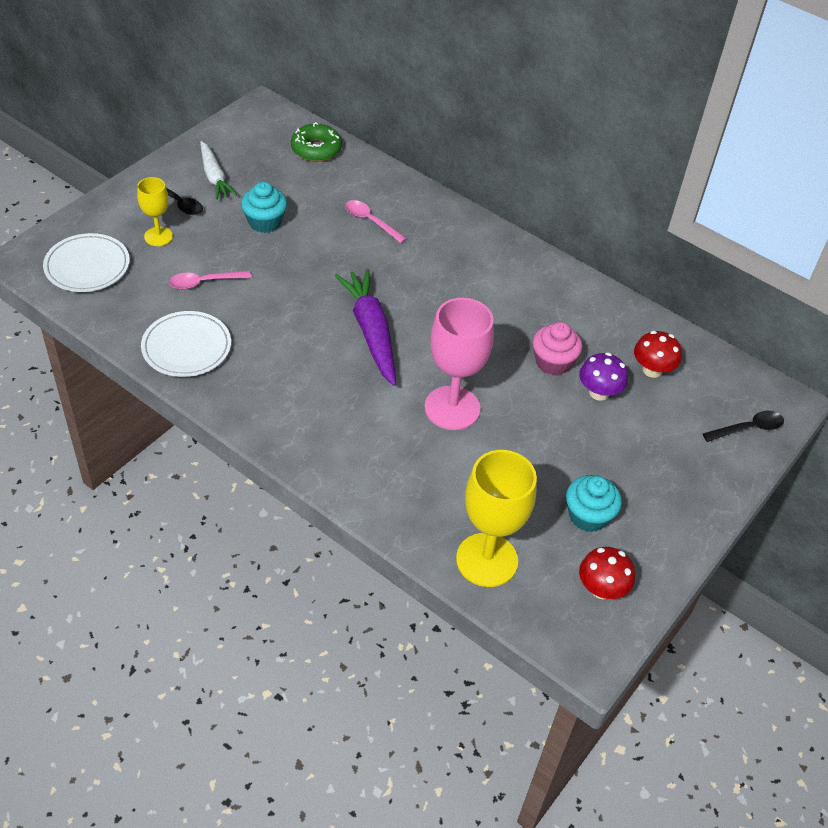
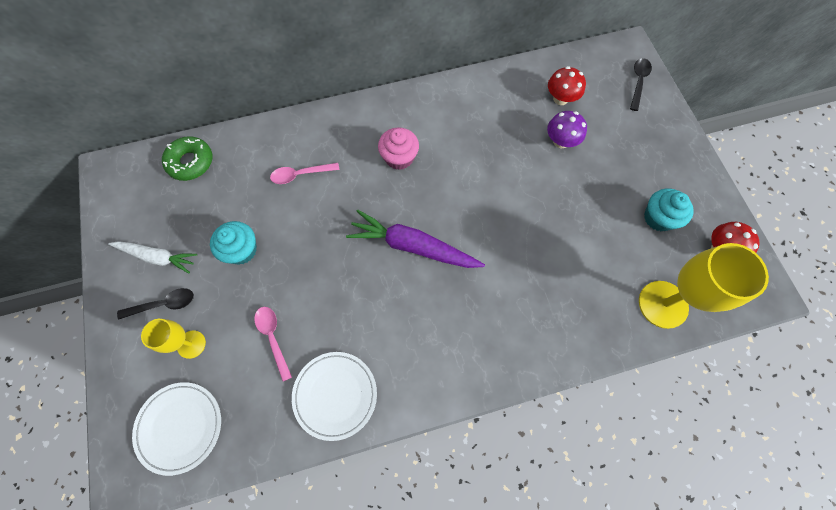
camera: 50 degrees left, 20 degrees up
pink spoon [169,271,251,289] -> pink spoon turned 135 degrees clockwise [254,307,292,381]
pink goblet [425,298,494,430] -> none
pink cupcake [532,322,582,375] -> pink cupcake moved to [378,127,419,170]

